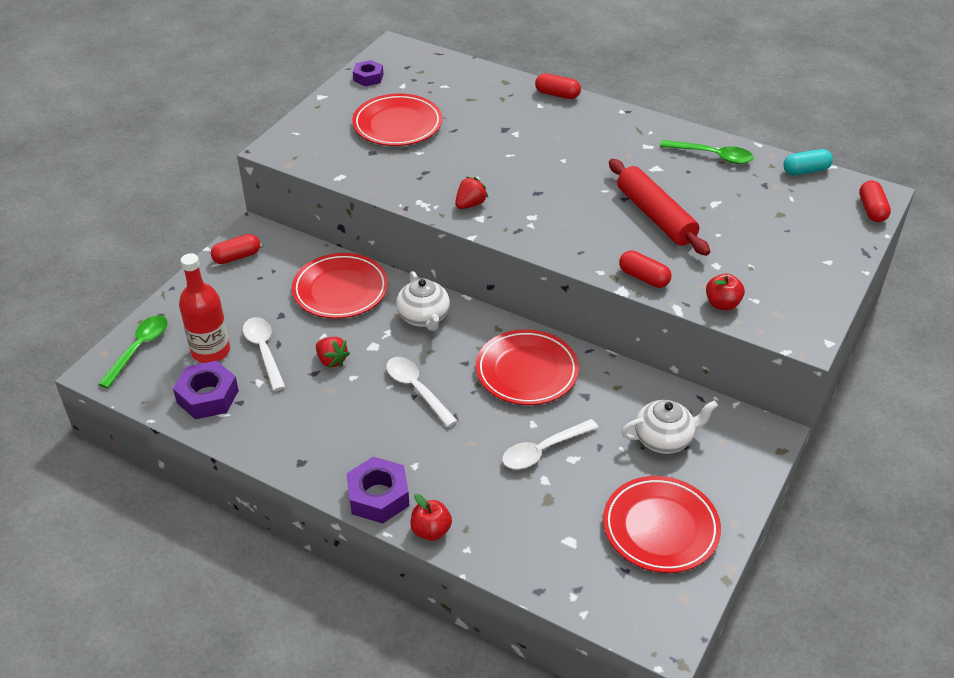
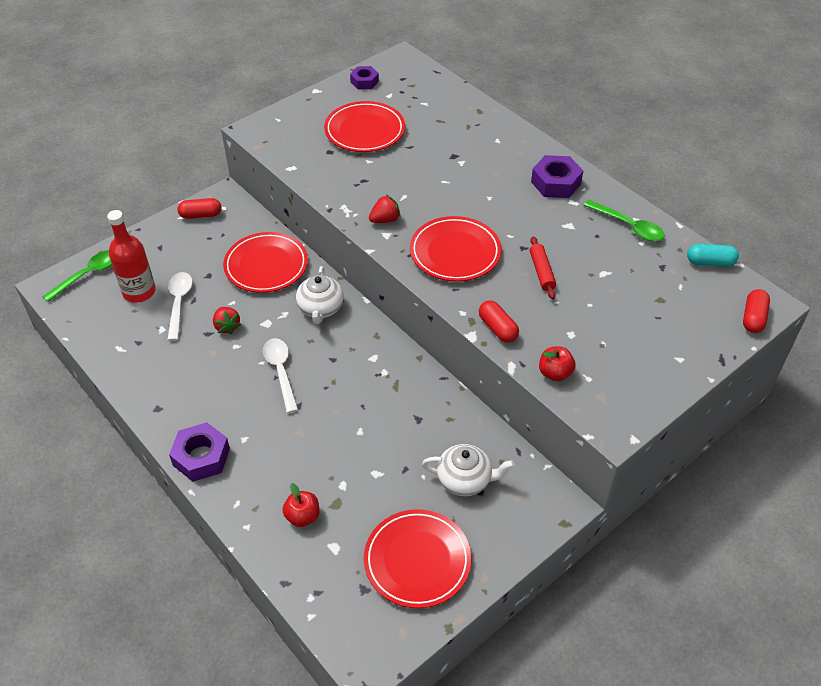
camera: 20 degrees right, 5 degrees up
purple nut [173,361,239,419] -> purple nut moved to [531,155,583,198]
red apple [411,494,452,541] -> red apple moved to [283,483,319,527]
red plate [476,329,579,405] -> red plate moved to [410,216,501,282]
white spoon [502,419,599,469] -> none
red capsule [535,73,581,99] -> none
red rolling pin [609,159,710,256] -> red rolling pin [530,236,556,299], size x0.55

